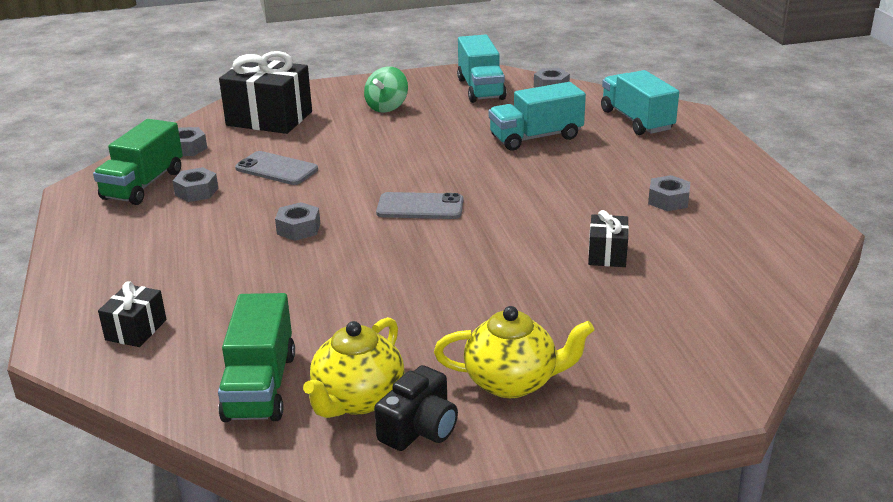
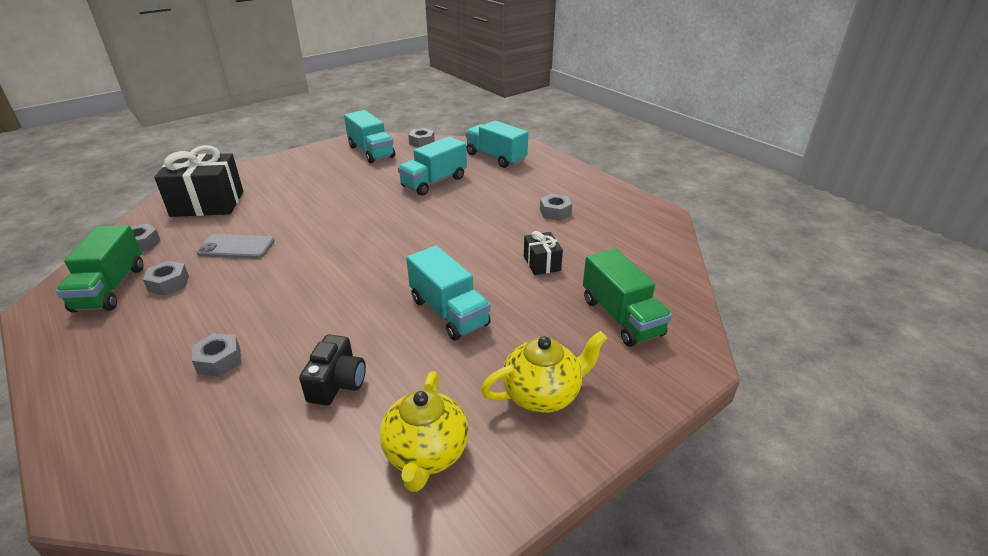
camera: 25 degrees left, 5 degrees up
black gift [98,281,166,347] -> none
green truck [218,293,295,422] -> green truck moved to [583,248,672,347]
grey nut [275,202,320,241] -> grey nut moved to [192,333,241,377]
green spinning top [364,66,408,113] -> none
black camera [374,365,458,451] -> black camera moved to [299,334,366,405]
grey phone [376,192,463,219] -> none
none -> turquoise truck [406,245,491,340]

